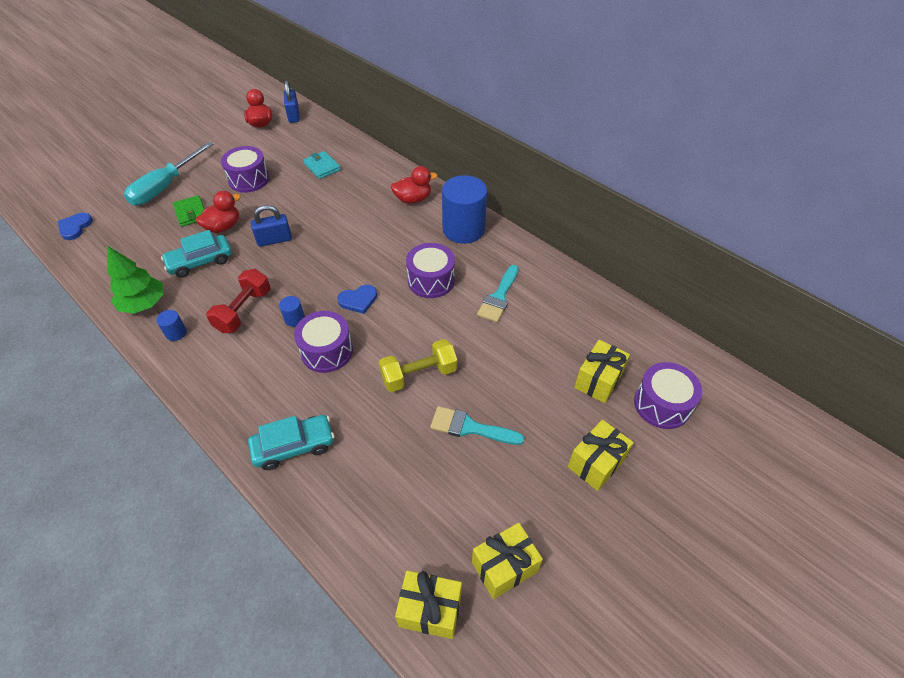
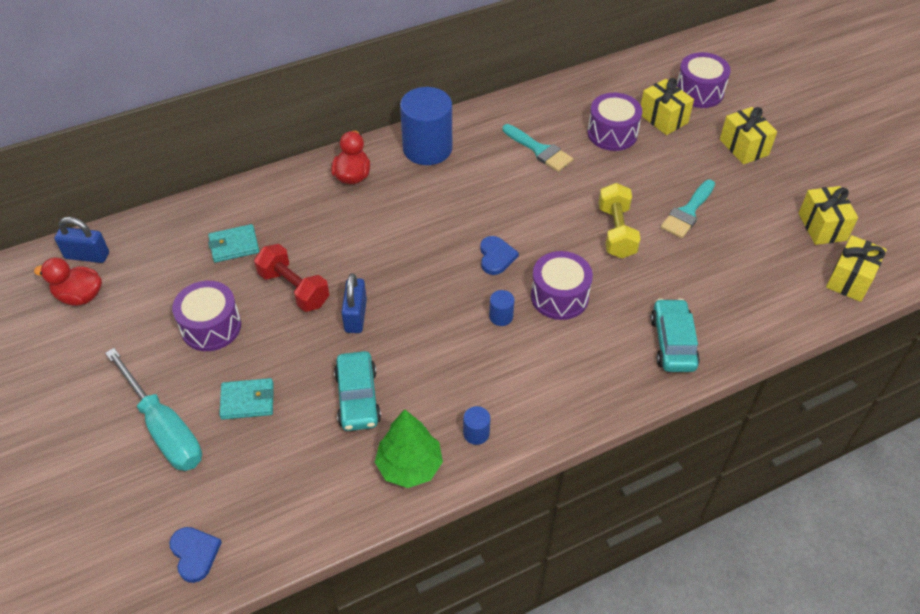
camera: 70 degrees left, 0 degrees up
blue heart [58,213,93,240] -> blue heart turned 150 degrees counterclockwise [169,527,222,583]
green wallet [173,195,205,227] -> turquoise wallet [219,378,274,420]
red duck [196,191,241,233] -> none
red dumbbell [206,269,270,333] -> red dumbbell moved to [254,244,329,312]
purple drum [406,243,455,298] -> purple drum moved to [587,93,642,151]

